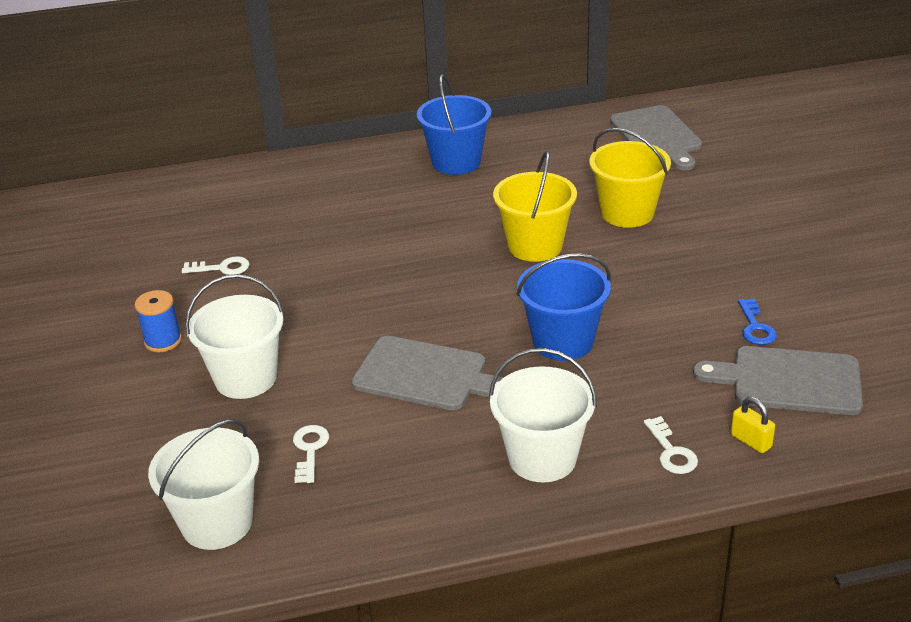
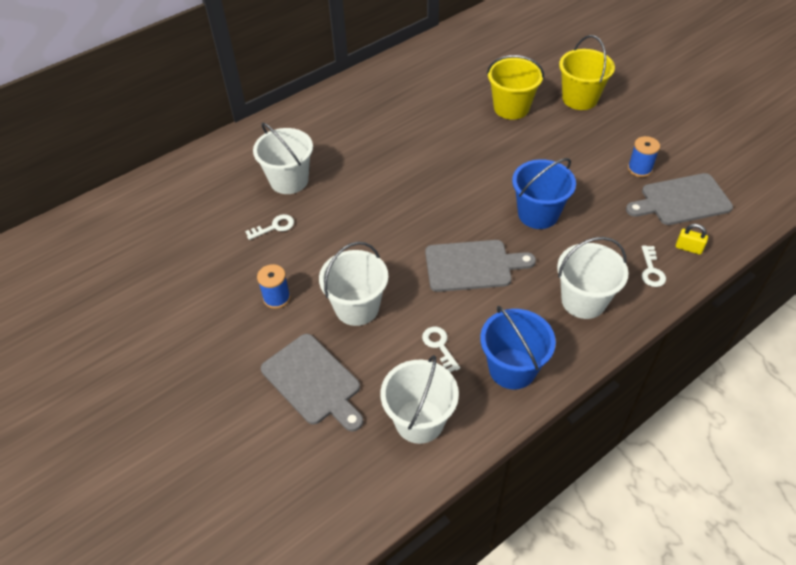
camera: 25 degrees left, 15 degrees up
blue bucket [417,74,492,175] -> blue bucket moved to [480,306,556,389]
yellow bucket [493,151,577,262] -> yellow bucket moved to [559,35,615,110]
grey cutting board [610,105,702,170] -> grey cutting board moved to [261,334,363,431]
white key [644,416,698,474] -> white key turned 45 degrees clockwise [642,245,666,287]
blue key [738,298,777,345] -> blue spool [628,136,660,177]
none -> white bucket [253,123,313,194]

